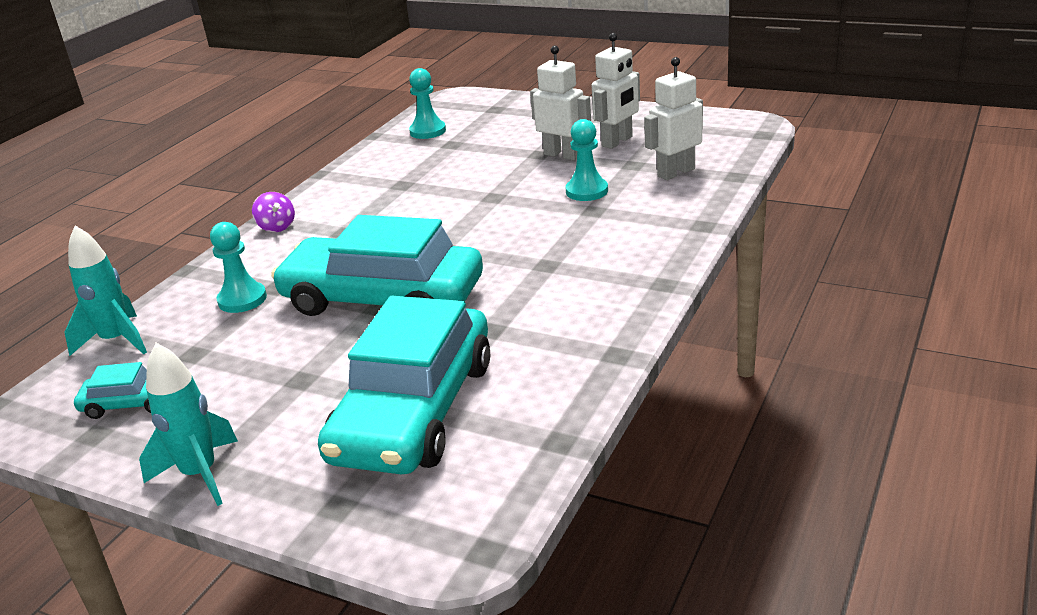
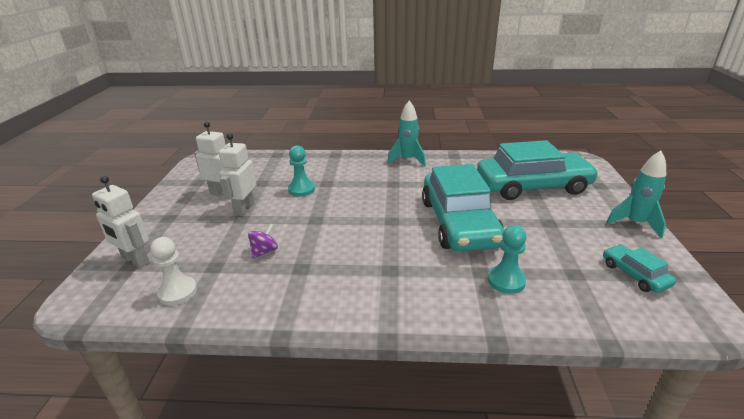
camera: 115 degrees left, 0 degrees up
turquoise rocket [65,225,147,356] -> turquoise rocket moved to [387,100,426,167]
purple spinning top [252,192,295,232] -> purple spinning top moved to [248,223,278,258]
turquoise pawn [409,68,446,139] -> white pawn [150,237,197,305]
white robot [644,57,703,180] -> white robot moved to [92,176,149,268]

